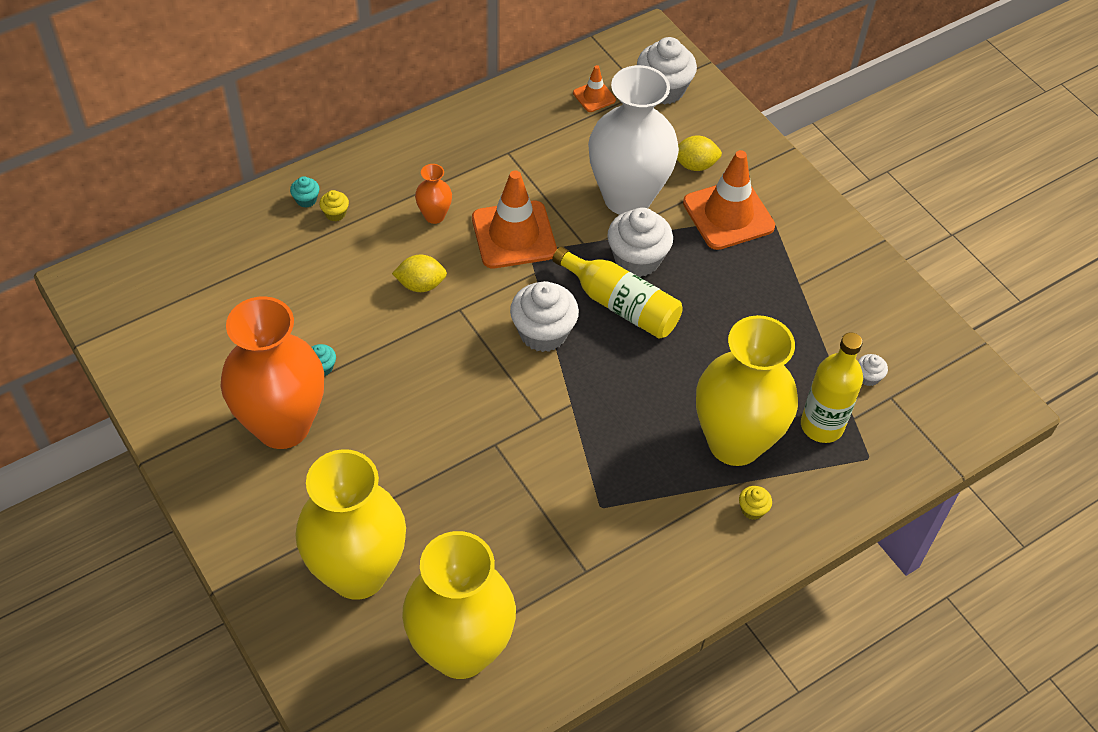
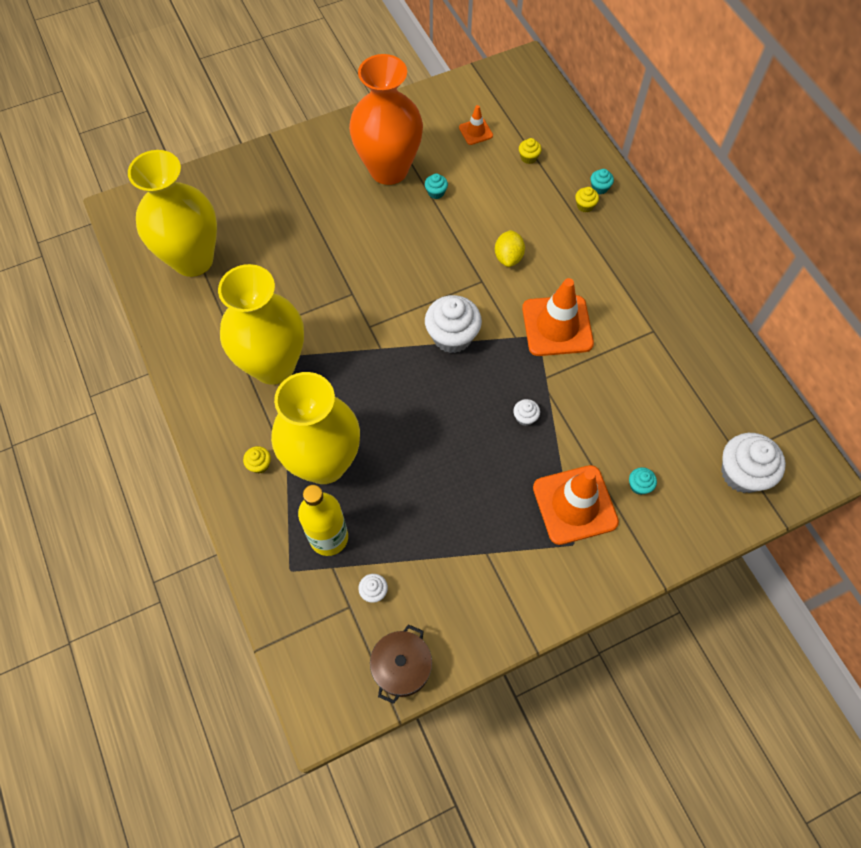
camera: 100 degrees right, 10 degrees up
yellow vase [295,449,406,600] -> yellow vase moved to [218,264,304,385]
orange vase [415,164,452,224] -> none
yellow bottle [552,246,683,339] -> none
orange traffic cone [573,65,616,112] -> orange traffic cone moved to [459,105,493,145]
white vase [588,65,679,215] -> none
white cupcake [607,207,673,277] -> white cupcake [513,399,540,426], size x0.46
yellow lemon [677,135,722,171] -> turquoise cupcake [629,467,657,495]
none -> brown pot [370,625,432,704]
none -> yellow cupcake [519,138,542,164]

